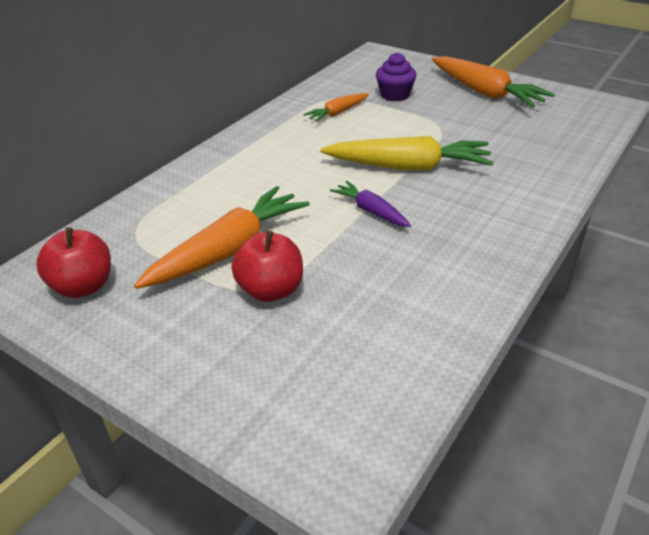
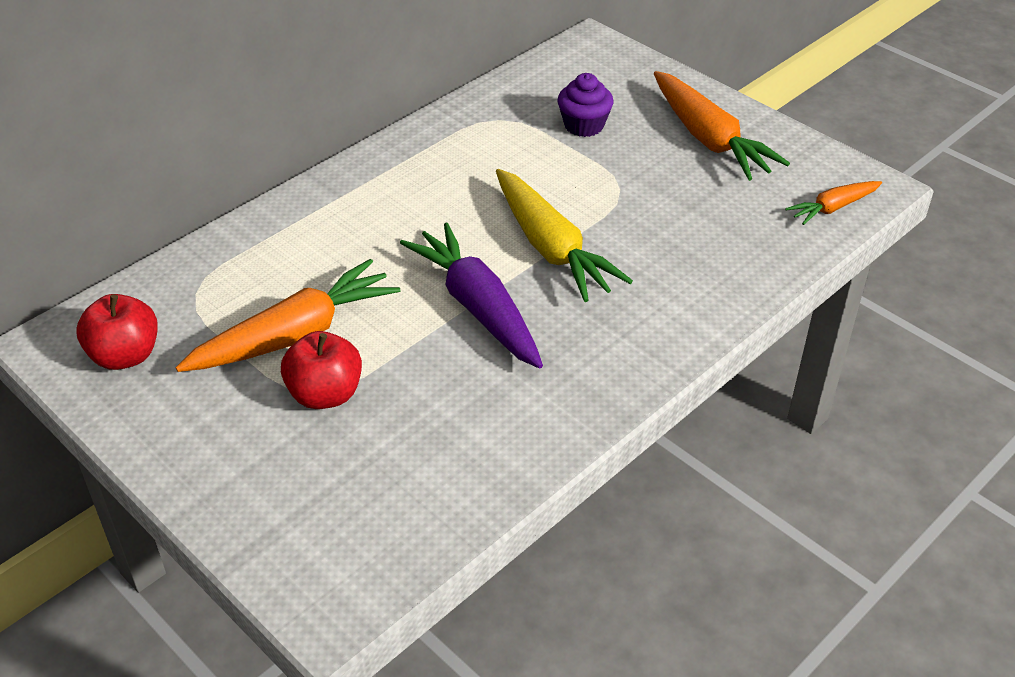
camera: 10 degrees right, 5 degrees up
orange carrot [303,93,369,122] -> orange carrot moved to [785,181,882,225]
yellow carrot [320,136,494,170] -> yellow carrot turned 45 degrees clockwise [496,169,633,302]
purple carrot [330,181,411,227] -> purple carrot [400,223,543,368], size x1.86

